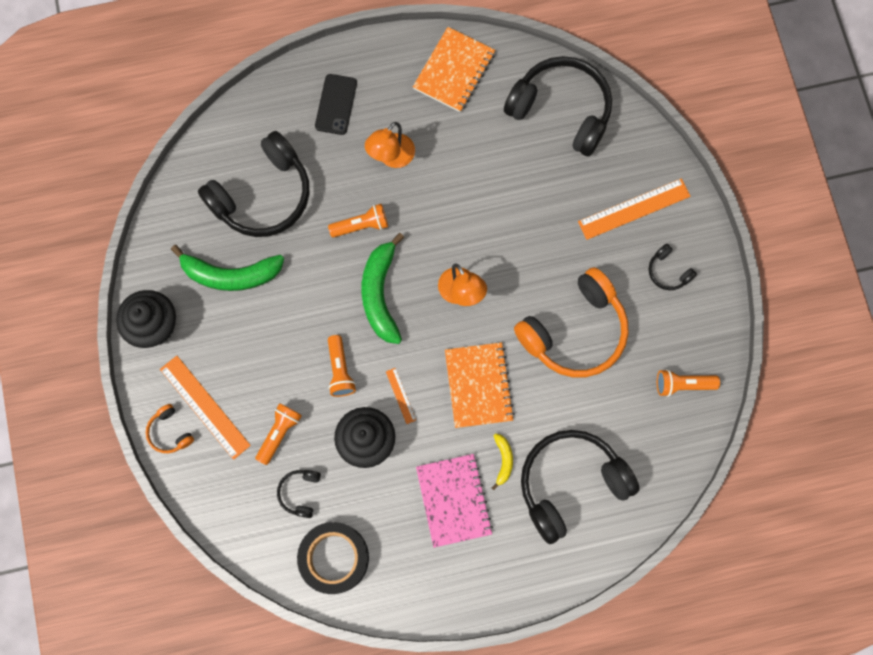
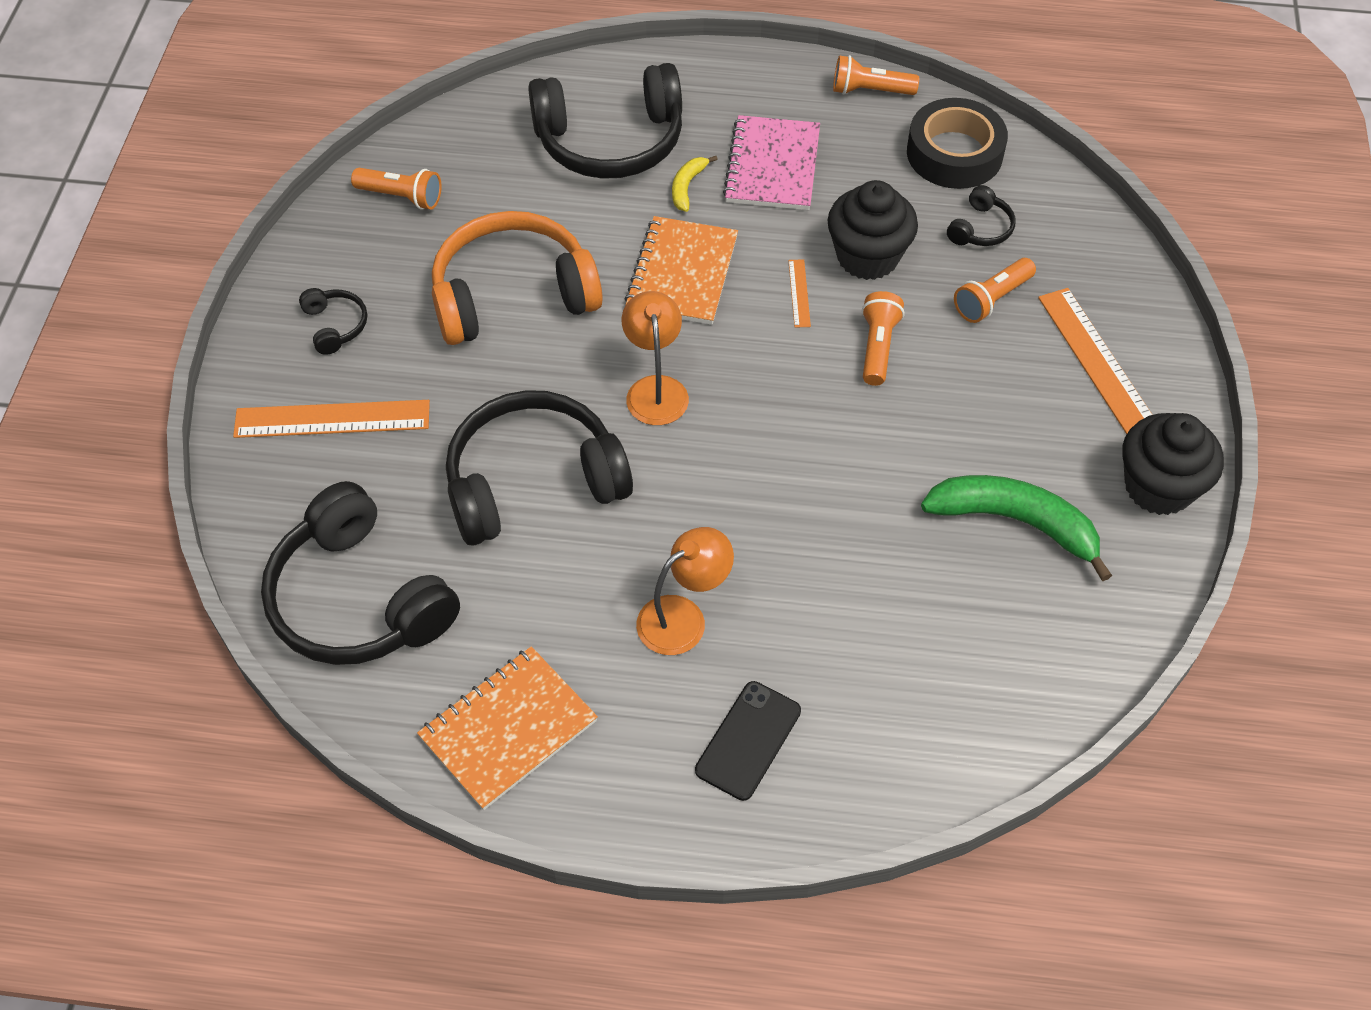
camera: 160 degrees left, 20 degrees down
orange headphones [146,404,194,453] -> none
black headphones [198,131,309,237] -> black headphones moved to [446,390,633,546]
orange flashlight [328,204,388,238] -> orange flashlight moved to [833,55,919,95]
green banana [361,233,404,344] -> none

